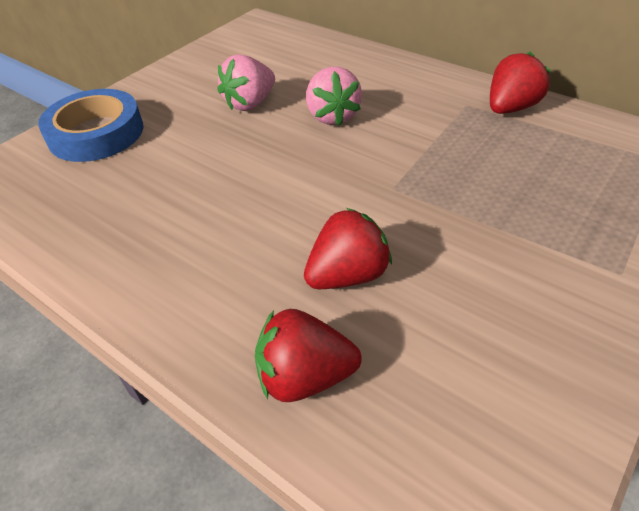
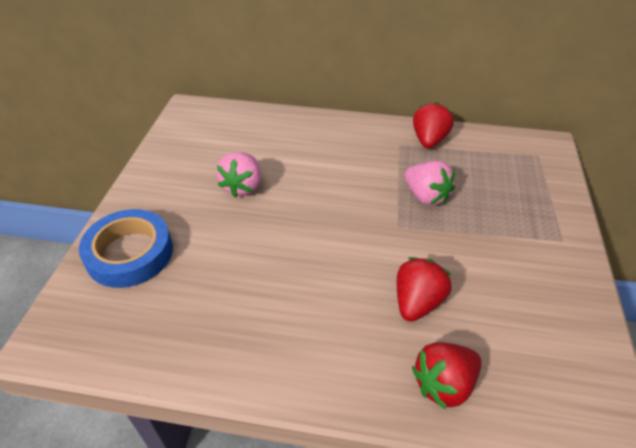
camera: 30 degrees left, 0 degrees up
pink strawberry [306,67,362,126] -> pink strawberry moved to [404,161,455,206]

